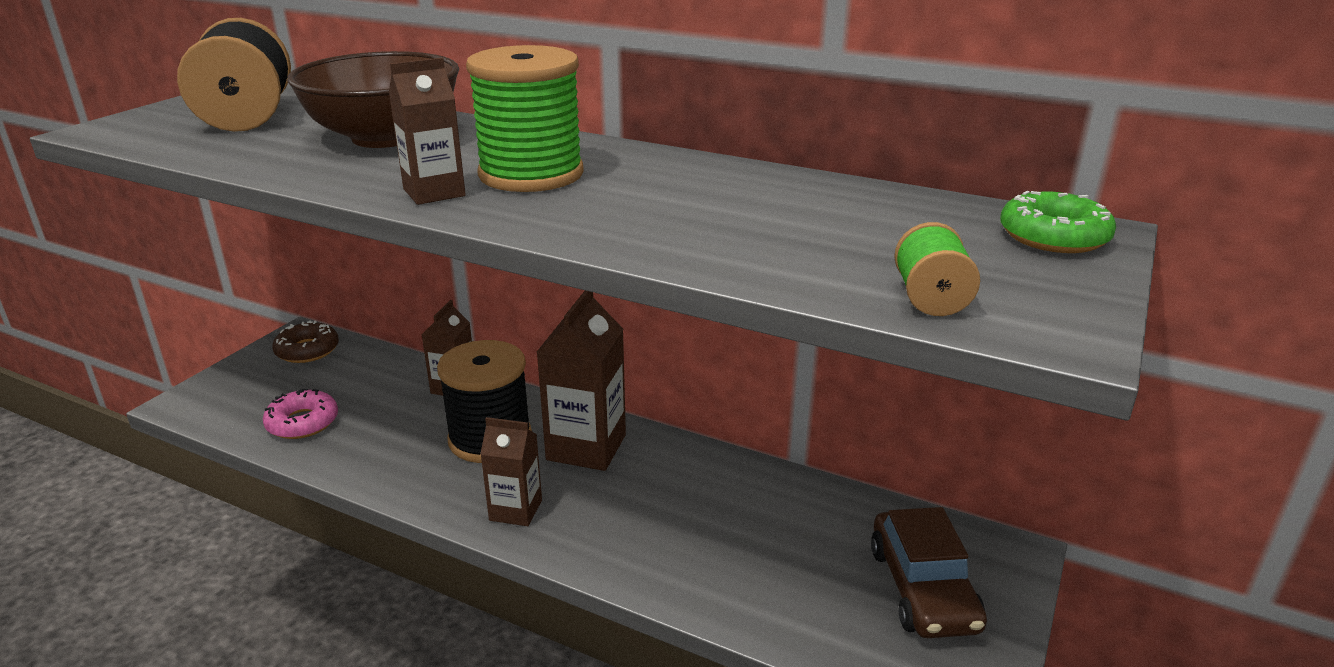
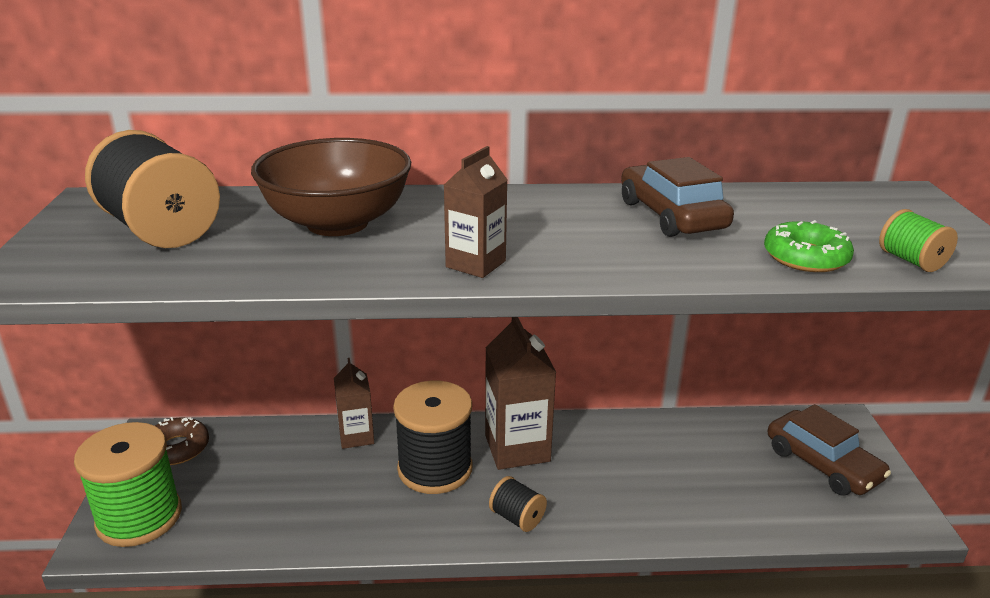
camera: 30 degrees left, 0 degrees up
pink donut [263,389,338,439] -> none
green spool [466,45,584,192] -> green spool moved to [74,422,182,547]
brown carton [480,417,542,526] -> black spool [489,476,547,532]
green donut [1000,191,1116,253] -> green donut moved to [764,220,854,272]
none -> brown car [621,157,734,237]

